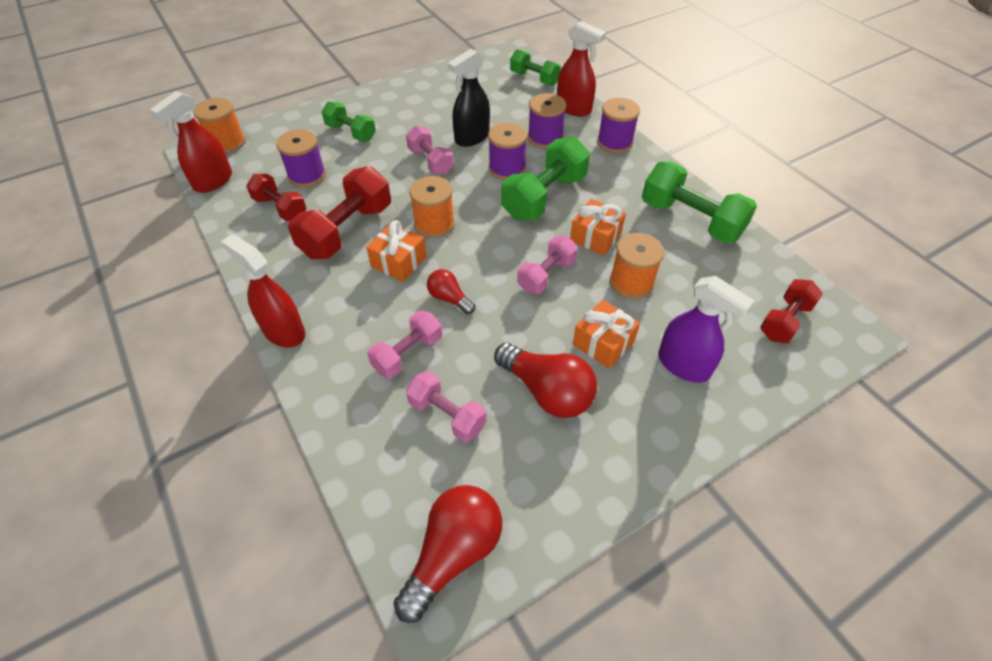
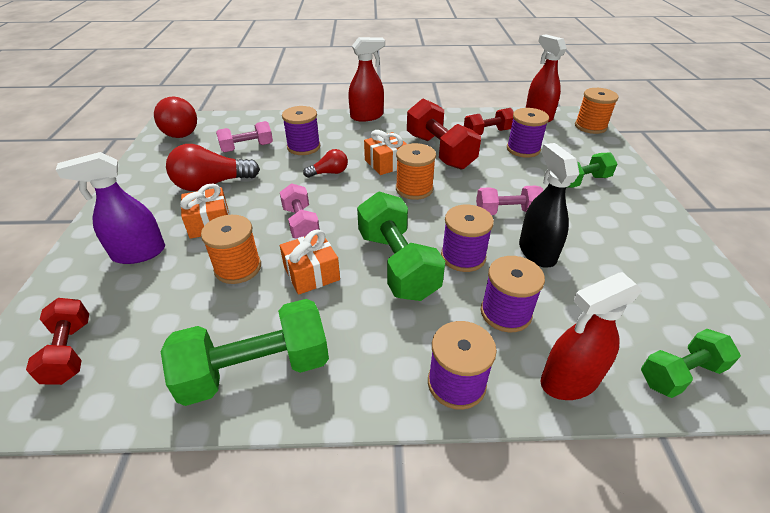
camera: 120 degrees right, 10 degrees down
pink dumbbell [367,311,442,378] -> purple spool [282,106,321,155]

